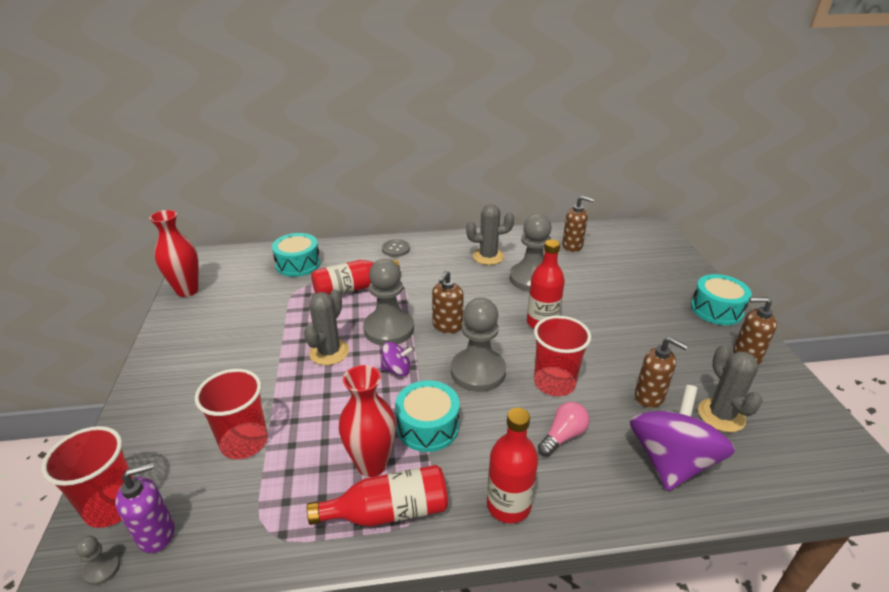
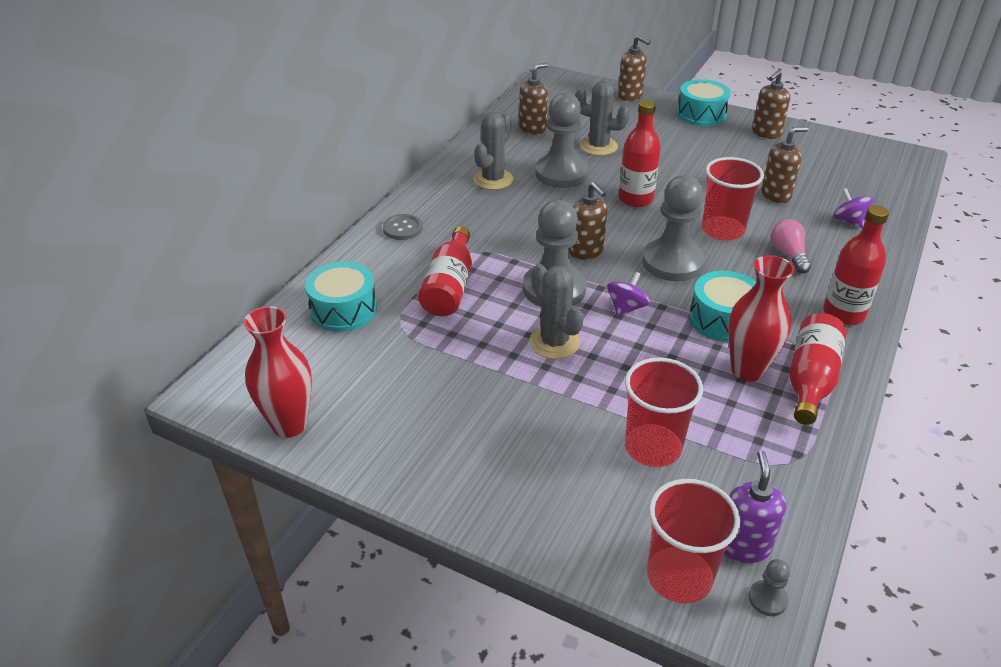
camera: 55 degrees left, 5 degrees up
purple spinning top [630,385,735,491] -> purple spinning top [833,188,873,228], size x0.47
grey cactus [698,345,763,432] -> grey cactus moved to [575,81,630,156]
none -> brown soap dispenser [618,35,650,101]

